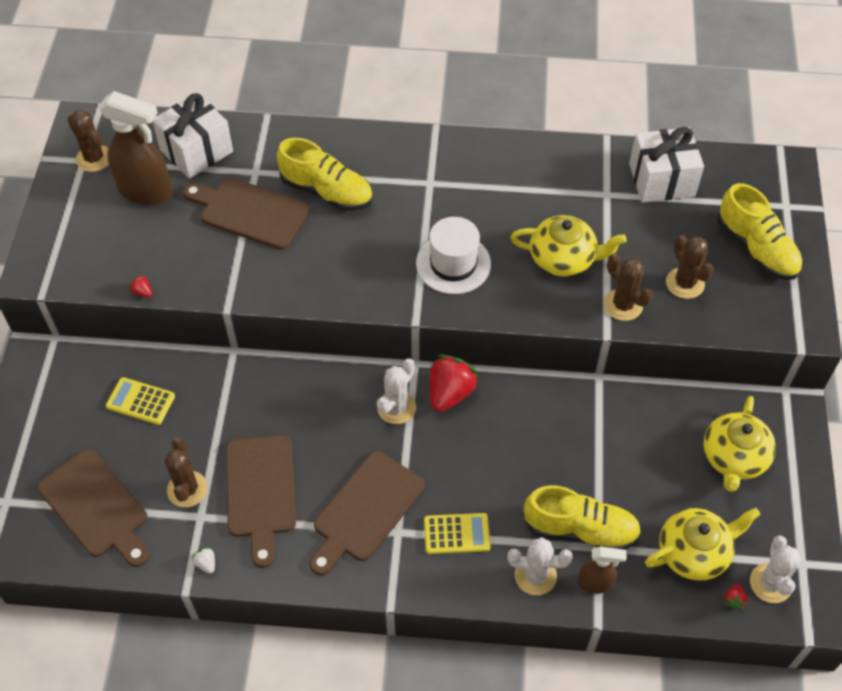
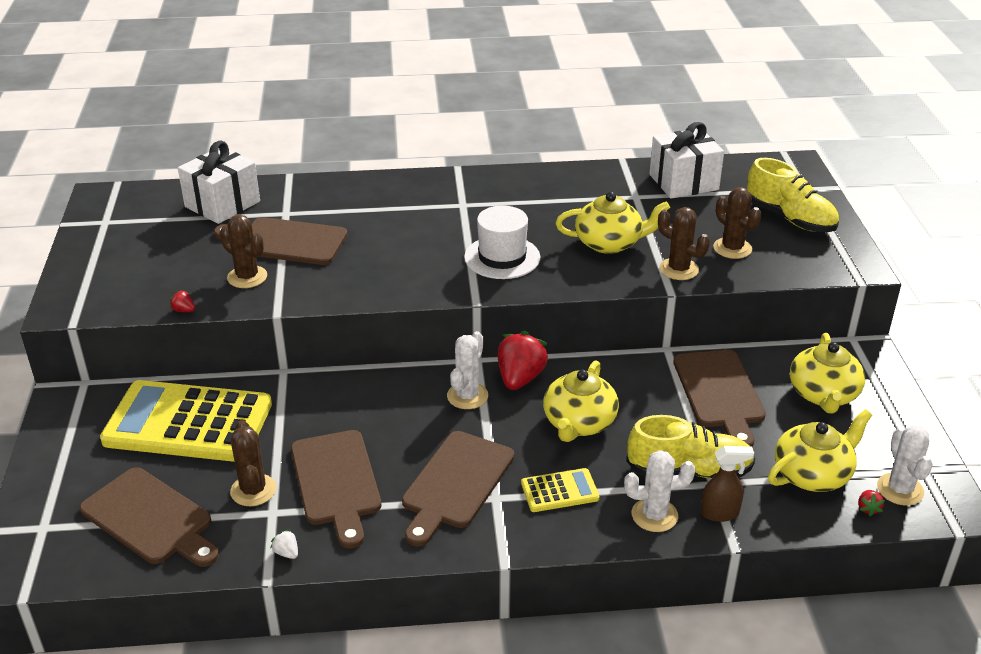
camera: 10 degrees left, 20 degrees down
brown cactus [67,109,109,172] -> brown cactus moved to [220,215,267,288]
brown spray bottle [99,91,172,205] -> none
yellow calculator [106,377,175,425] -> yellow calculator [100,380,272,462], size x2.25
yellow shoe [277,138,373,211] -> none
none -> yellow teapot [543,360,619,442]
none -> brown cutting board [673,350,766,447]

